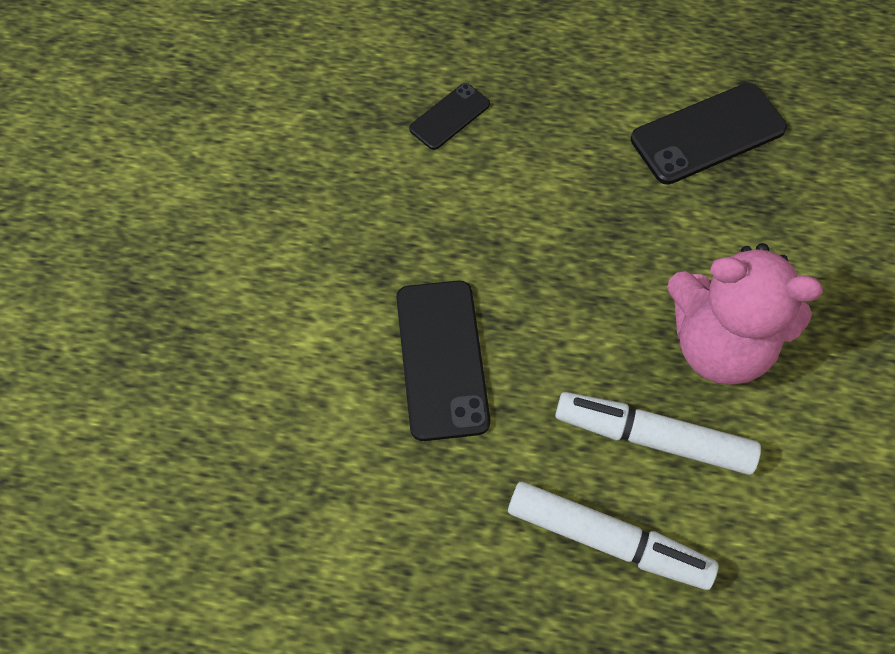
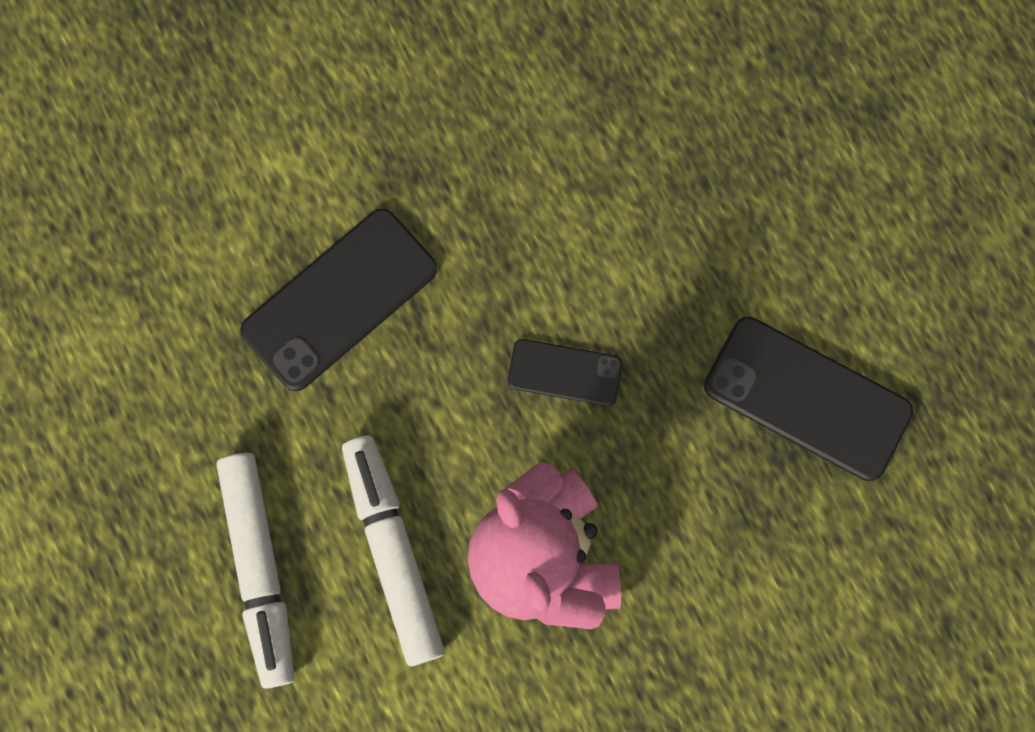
camera: 55 degrees right, 15 degrees up
black phone [409,83,490,150] -> black phone moved to [508,339,623,406]

